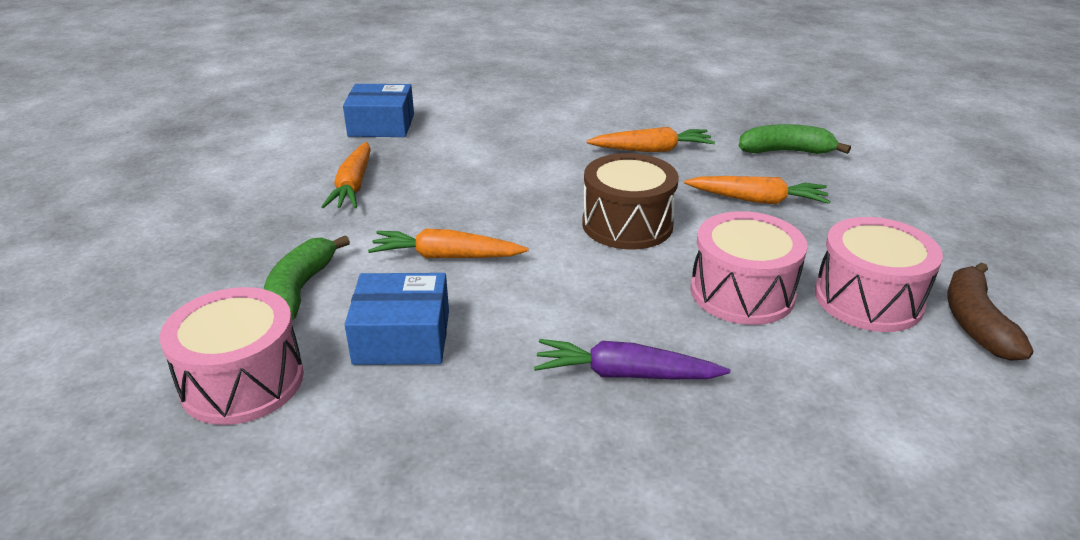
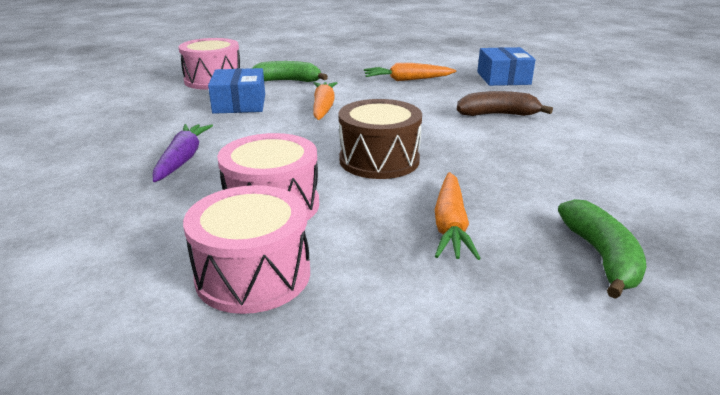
camera: 85 degrees right, 5 degrees down
orange carrot [586,127,715,152] -> none
brown banana [948,262,1033,361] -> brown banana moved to [457,91,553,116]

